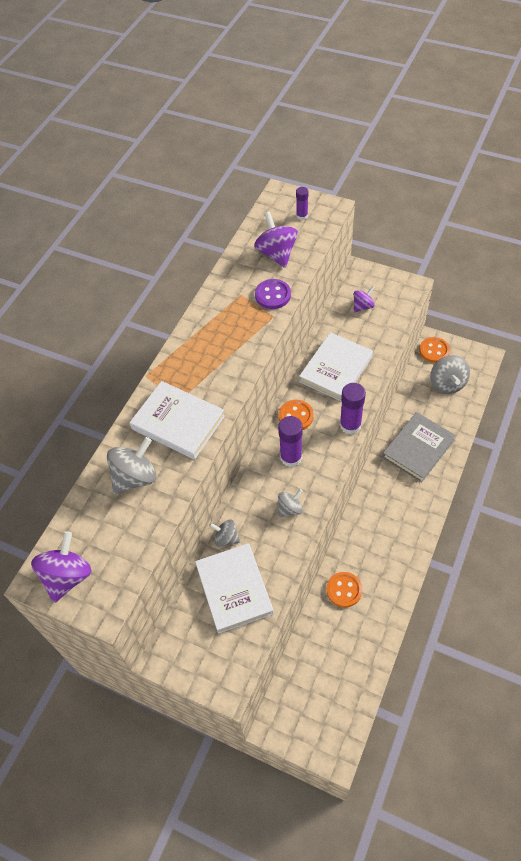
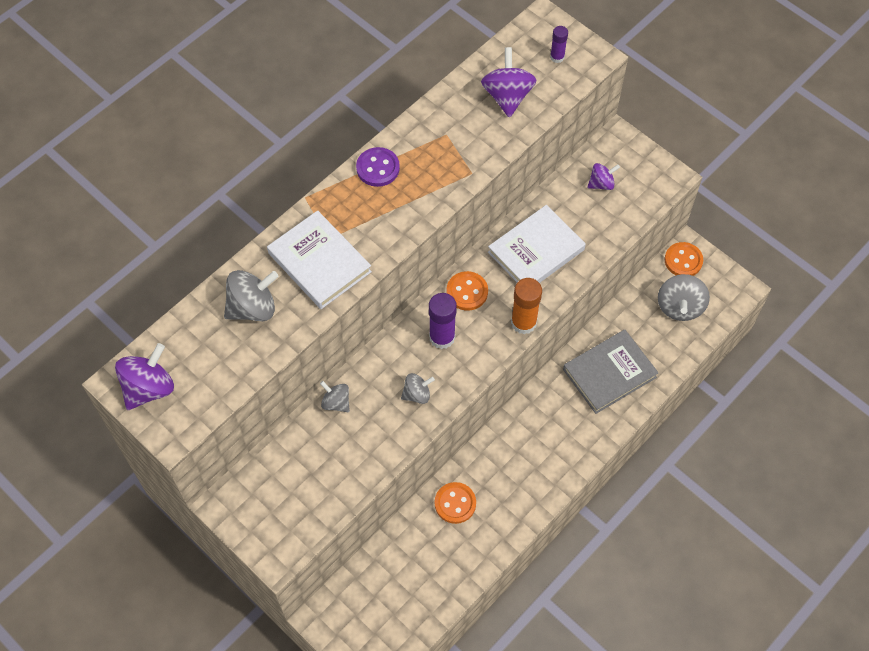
camera: 15 degrees right, 5 degrees up
white book [195,543,274,634] -> none
purple button [255,279,291,309] -> purple button moved to [356,147,400,187]
purple glue stick [340,383,366,435] -> orange glue stick [511,278,542,334]

